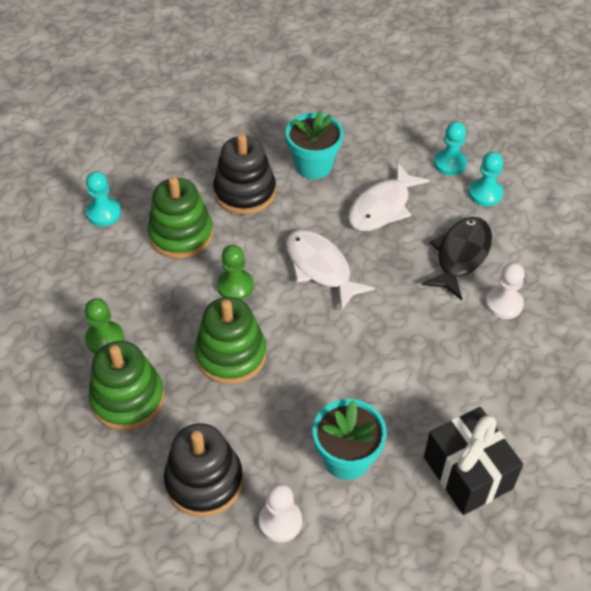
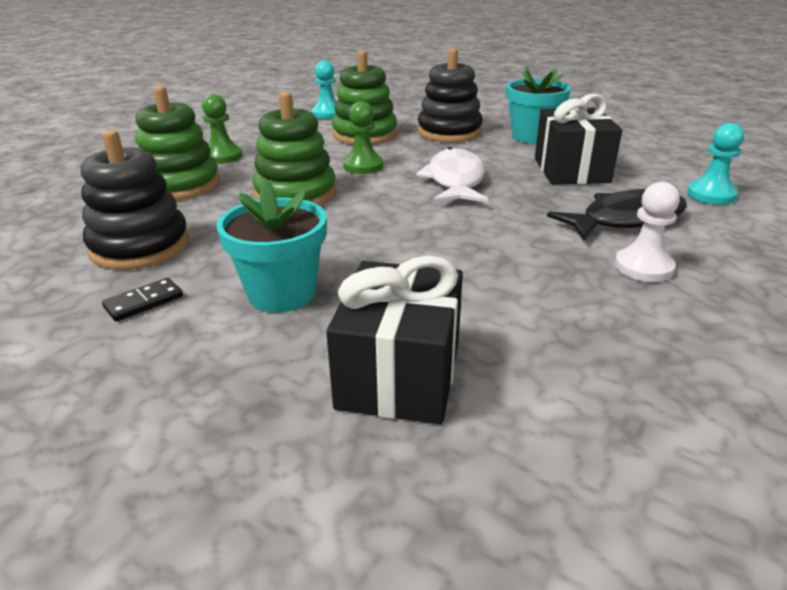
camera: 40 degrees right, 20 degrees down
white pawn [259,484,302,543] -> black domino [102,278,183,322]
white fish [348,163,430,231] -> black gift [535,94,622,184]
turquoise pawn [434,122,467,176] -> none

